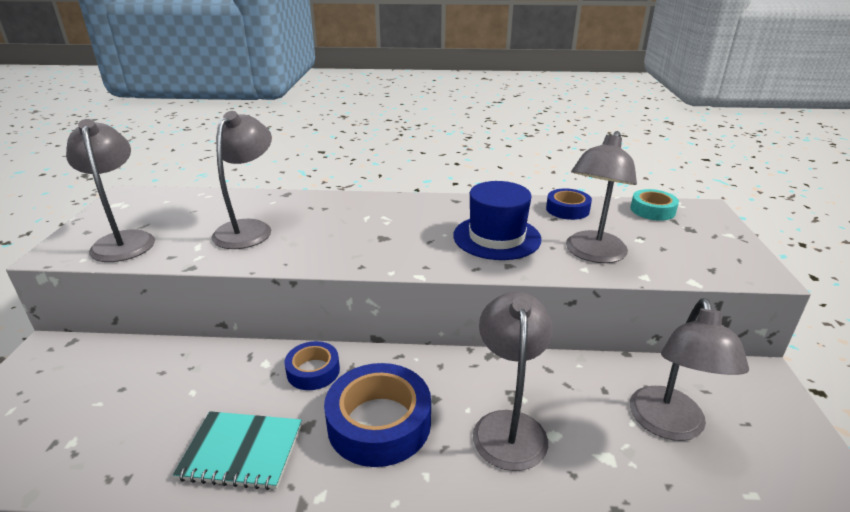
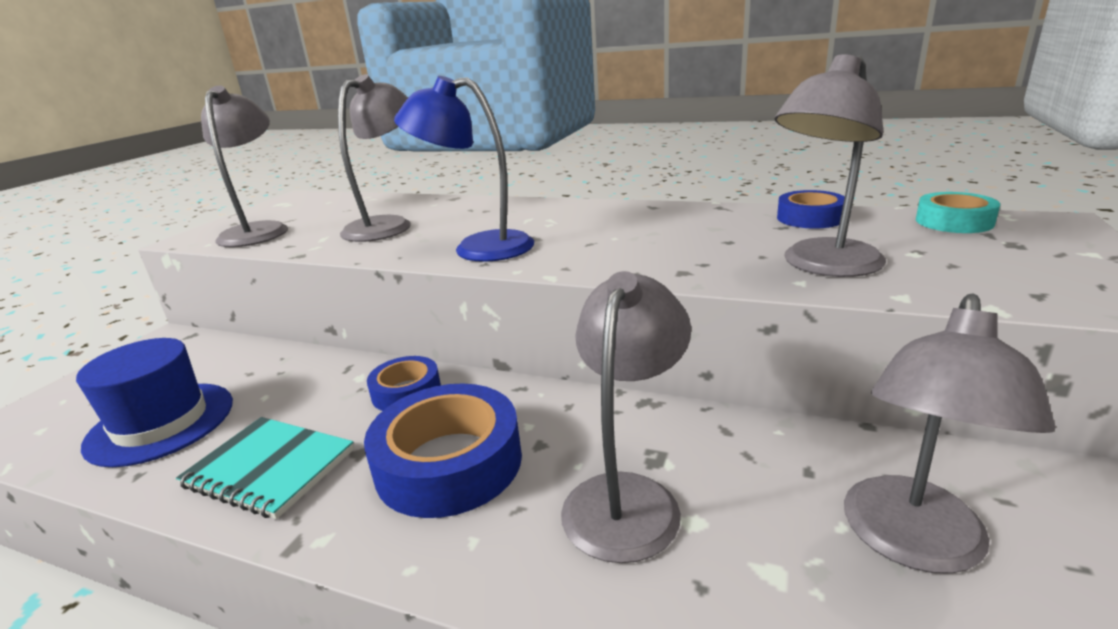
camera: 20 degrees right, 5 degrees down
blue hat [453,181,542,260] -> blue hat moved to [76,338,233,467]
none -> blue lamp [394,76,534,262]

